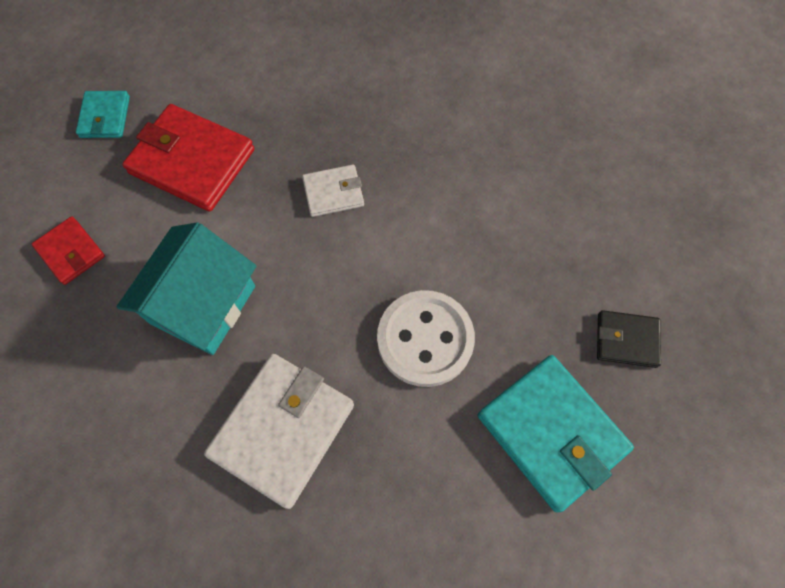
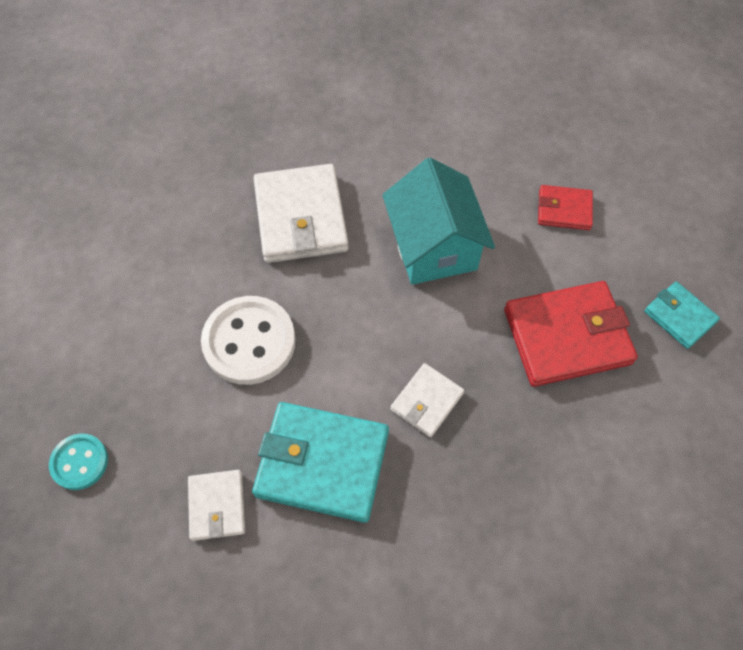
camera: 140 degrees right, 5 degrees down
turquoise wallet [478,355,634,512] -> turquoise wallet moved to [252,402,389,523]
black wallet [597,310,661,368] -> turquoise button [49,434,108,490]
none -> white wallet [188,470,245,541]

